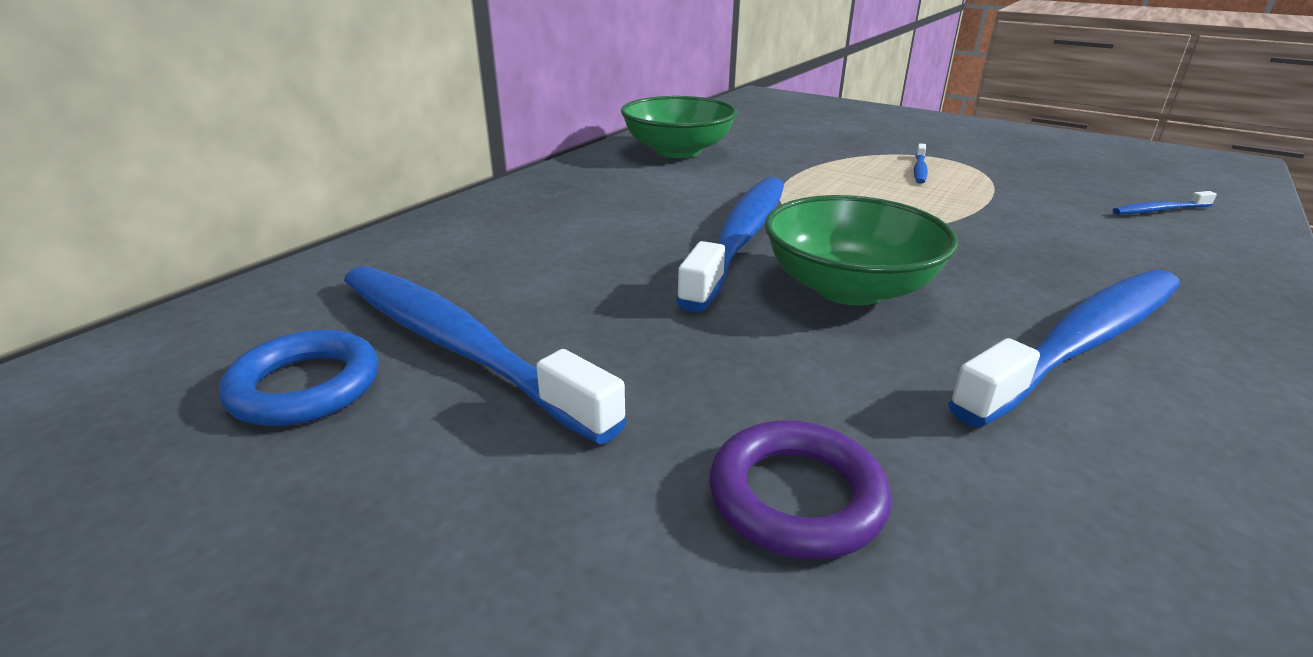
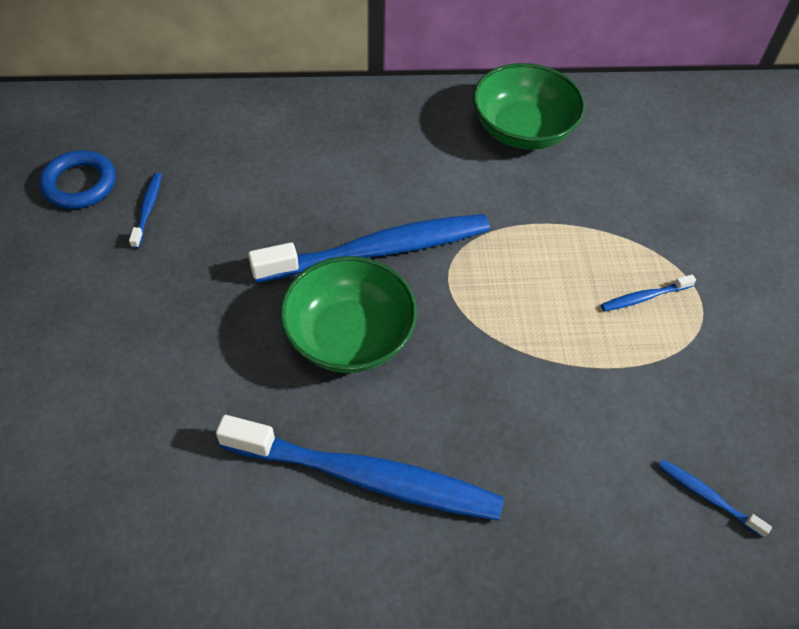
camera: 50 degrees right, 25 degrees up
blue toothbrush [344,266,627,444] -> blue toothbrush [129,173,162,249], size x0.41
purple ring [710,420,891,560] -> none

